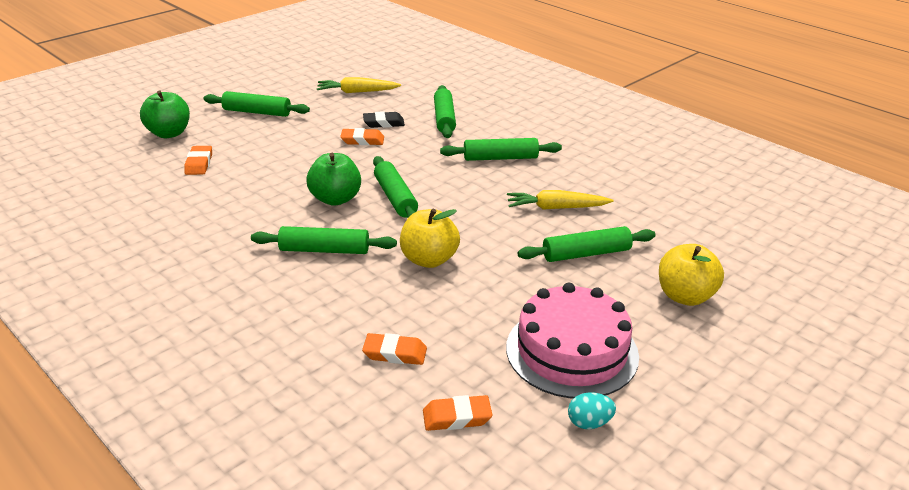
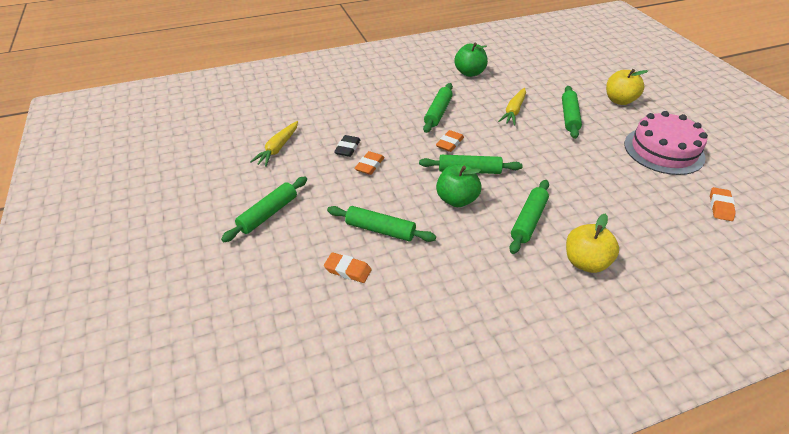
camera: 65 degrees left, 10 degrees up
green apple [140,90,190,138] -> green apple moved to [454,43,488,77]
orange eraser [362,333,427,365] -> orange eraser moved to [436,130,464,152]
yellow apple [400,209,460,268] -> yellow apple moved to [566,214,619,273]
green rolling pin [434,85,456,138] -> green rolling pin moved to [327,206,436,242]
turquoise egg [568,392,616,429] -> none

